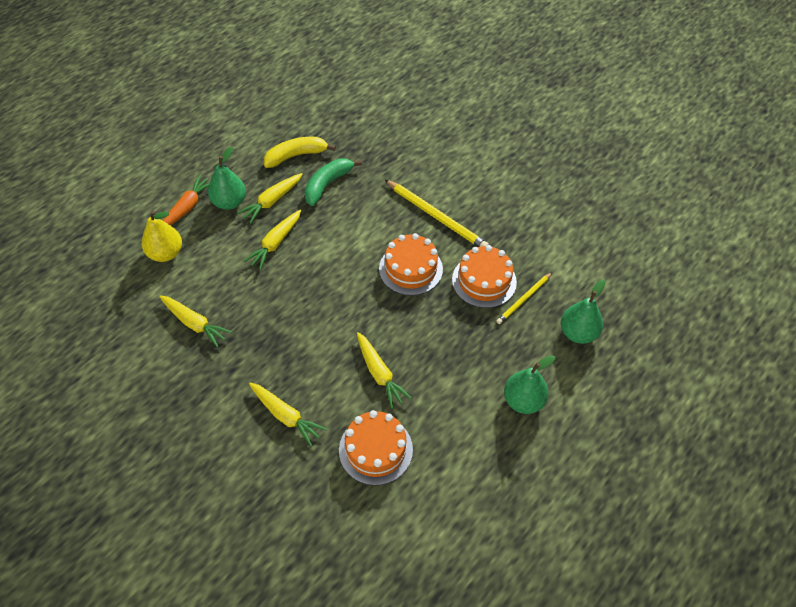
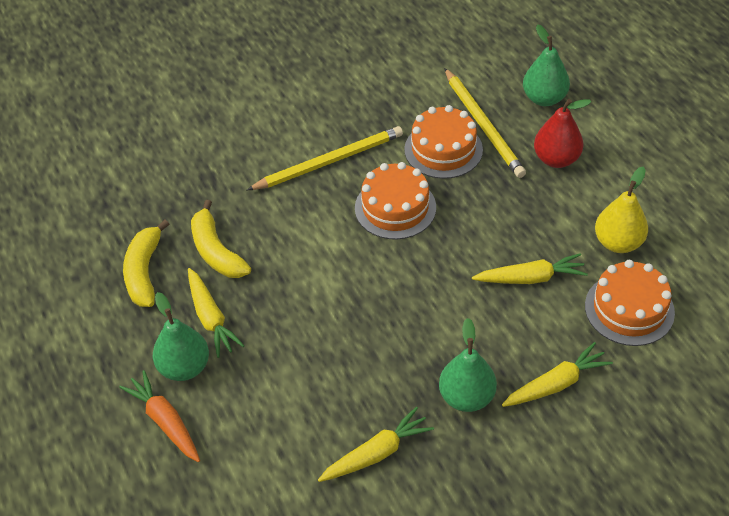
camera: 65 degrees left, 5 degrees down
yellow pear [142,211,182,262] -> yellow pear moved to [595,167,648,253]
yellow carrot [244,210,301,270] -> none
green banana [304,159,362,206] -> yellow banana [191,200,251,278]
yellow pencil [496,272,552,324] -> yellow pencil [444,68,526,178], size x1.67
green pear [504,355,555,414] -> green pear moved to [439,318,497,412]
none -> red pear [534,99,591,168]

